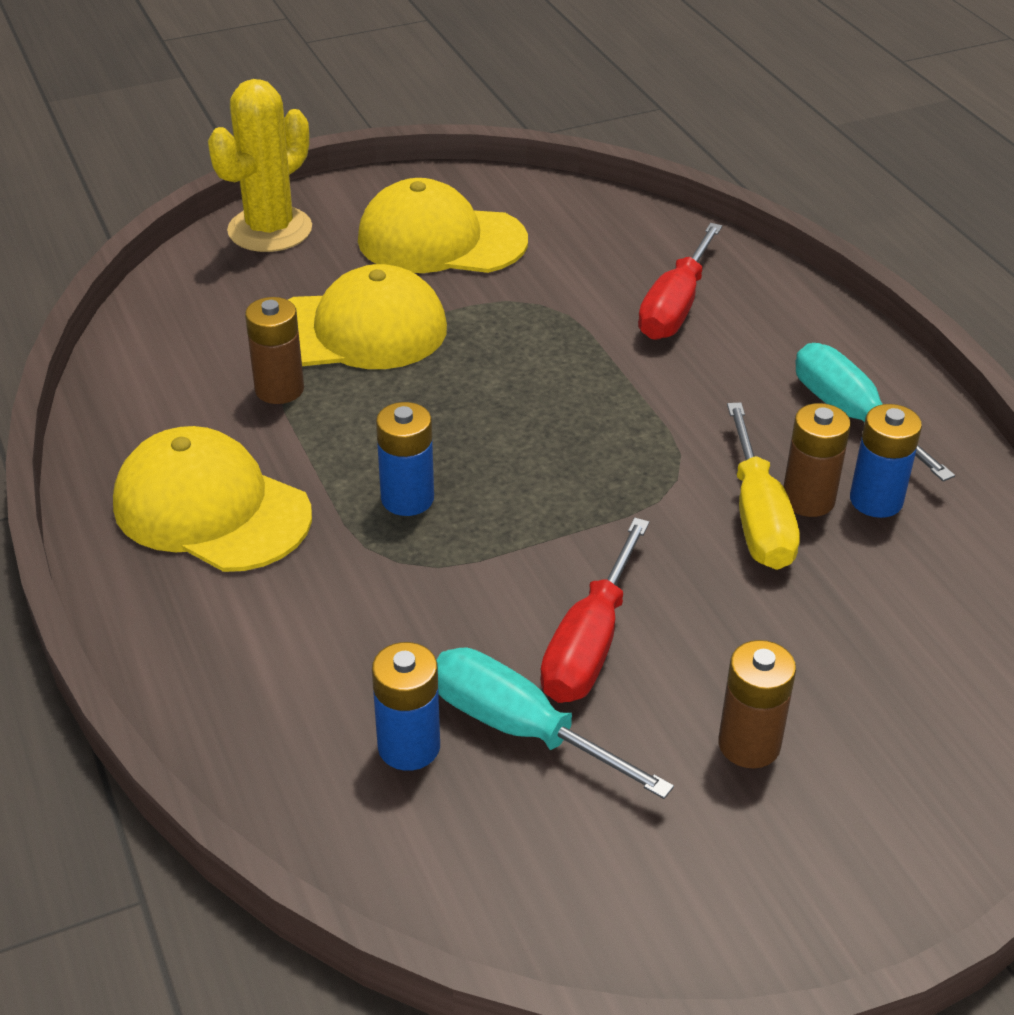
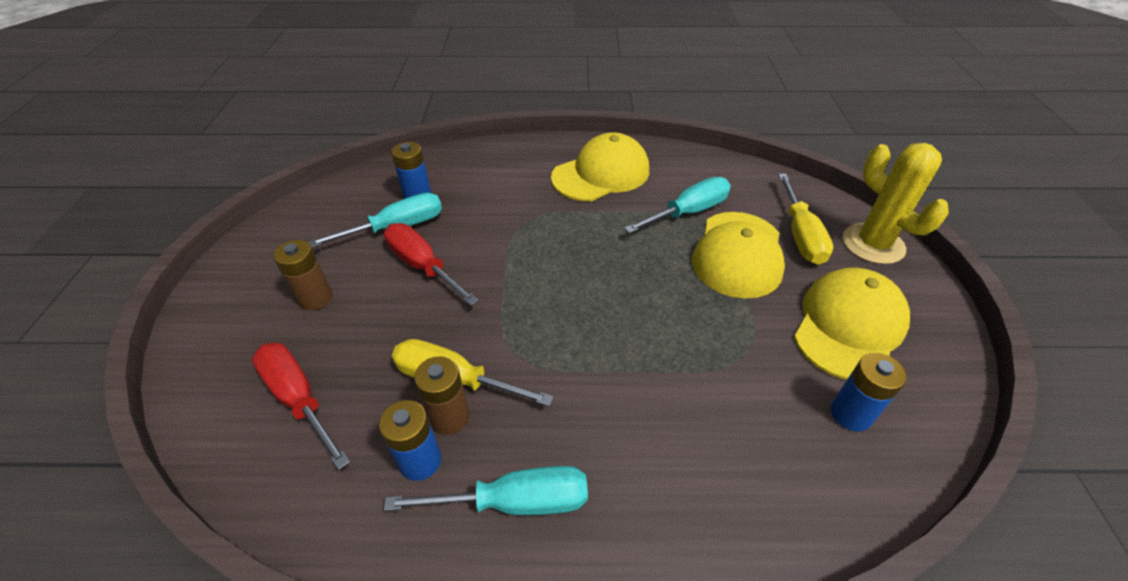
camera: 115 degrees right, 5 degrees up
brown battery [245,297,304,404] -> turquoise screwdriver [624,177,731,234]
blue battery [376,402,434,516] -> blue battery moved to [831,353,907,431]
red screwdriver [638,223,722,340] -> red screwdriver moved to [252,343,350,470]
none -> yellow screwdriver [778,174,833,265]

